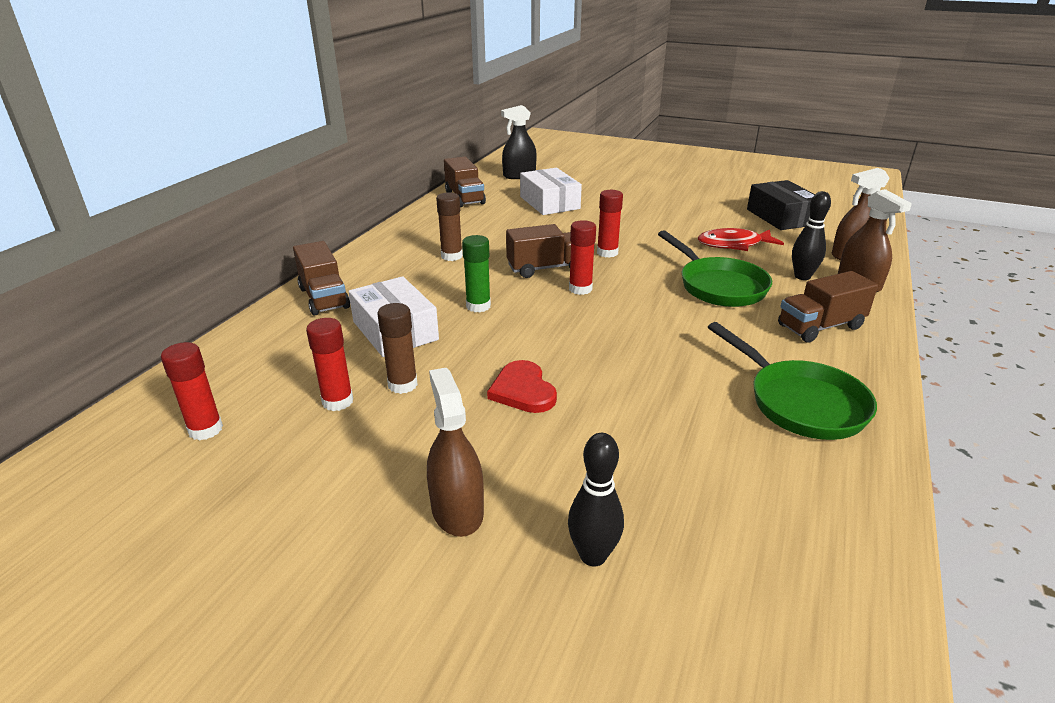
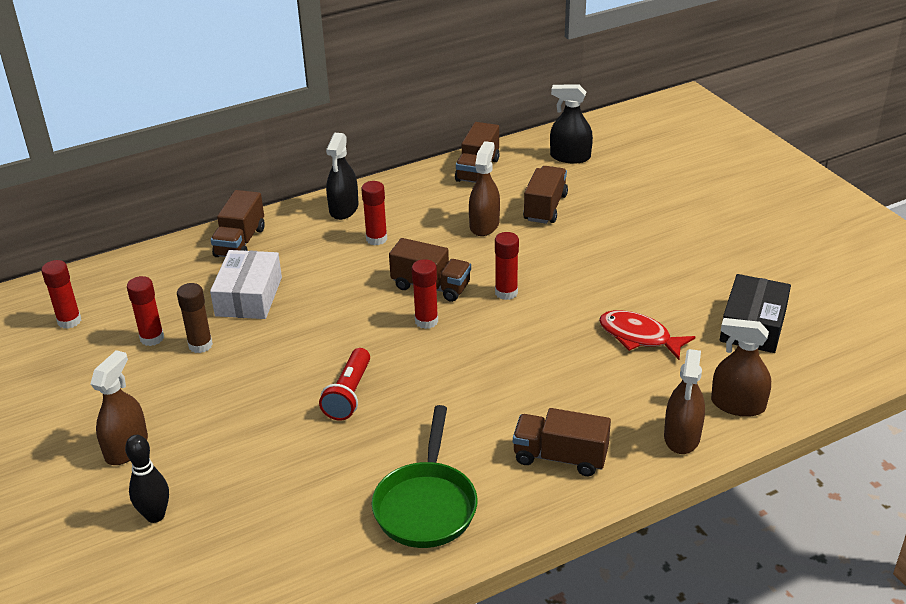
camera: 40 degrees right, 5 degrees up
brown glue stick [436,192,463,261] -> red glue stick [361,181,387,245]
green glue stick [462,235,491,312] -> none
red heart [487,360,557,413] -> none
white box [520,168,582,215] -> brown truck [523,166,568,224]
green pan [658,230,772,307] -> none
black bowling pin [792,191,831,280] -> none
none -> red flashlight [319,348,370,421]
none -> black spray bottle [326,133,358,220]
none -> brown spray bottle [469,141,500,236]

